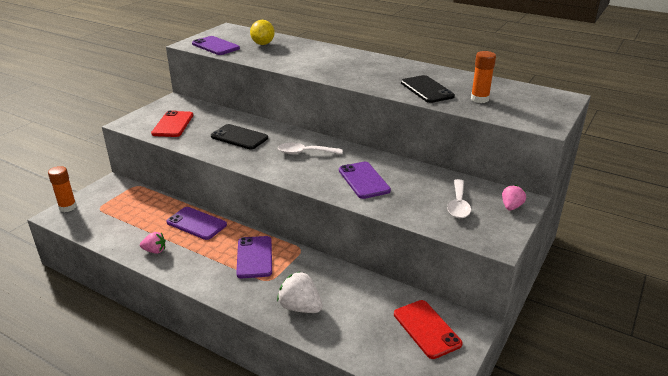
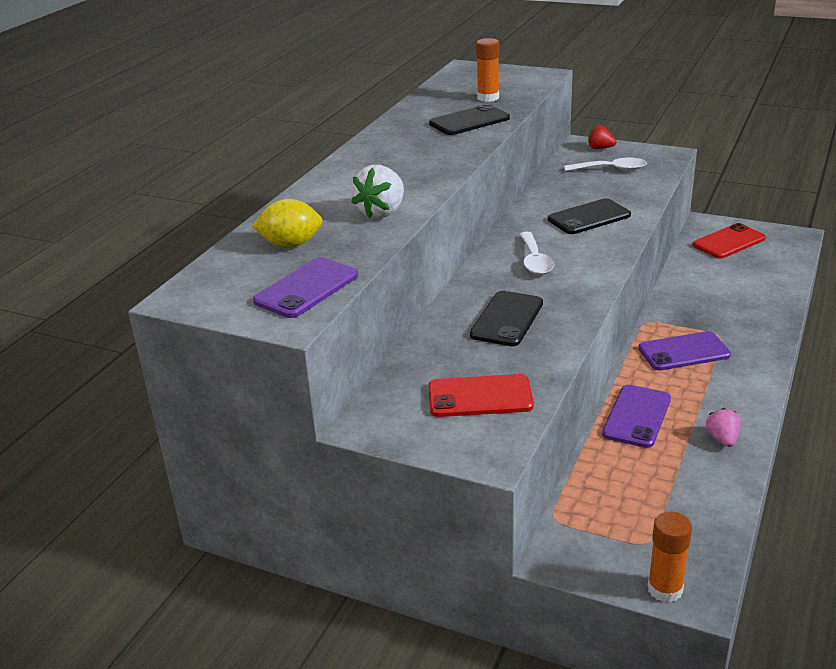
camera: 95 degrees left, 0 degrees up
white strawberry [277,271,323,313] -> white strawberry moved to [352,165,404,218]
purple phone [339,162,391,199] -> black phone [548,198,631,234]
pink strawberry [502,185,526,211] -> red strawberry [588,125,616,149]

